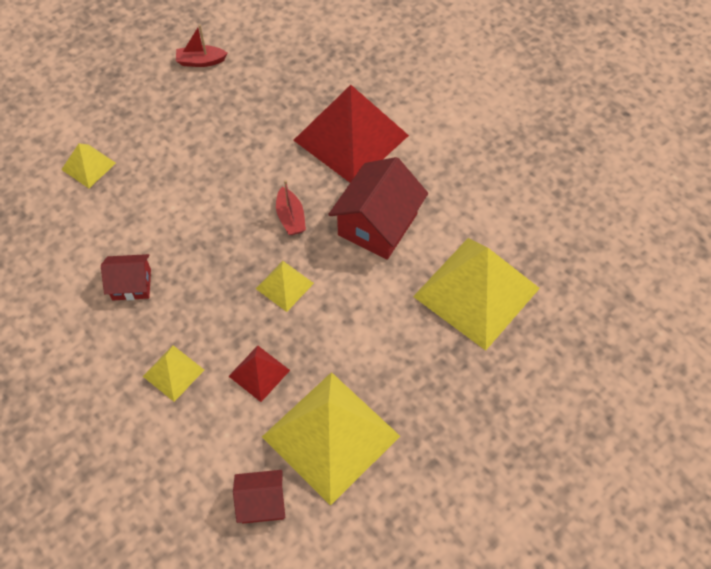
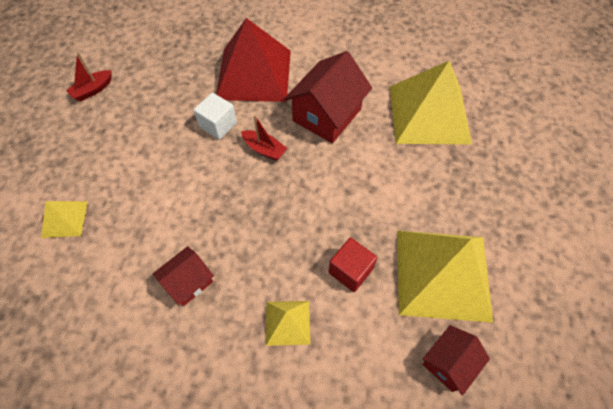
camera: 40 degrees left, 0 degrees up
red pyramid [229,345,290,402] -> red cube [329,238,377,292]
yellow pyramid [256,261,314,312] -> none
red house [328,157,428,260] -> red house turned 45 degrees clockwise [284,51,372,143]
none -> white cube [194,93,237,140]

